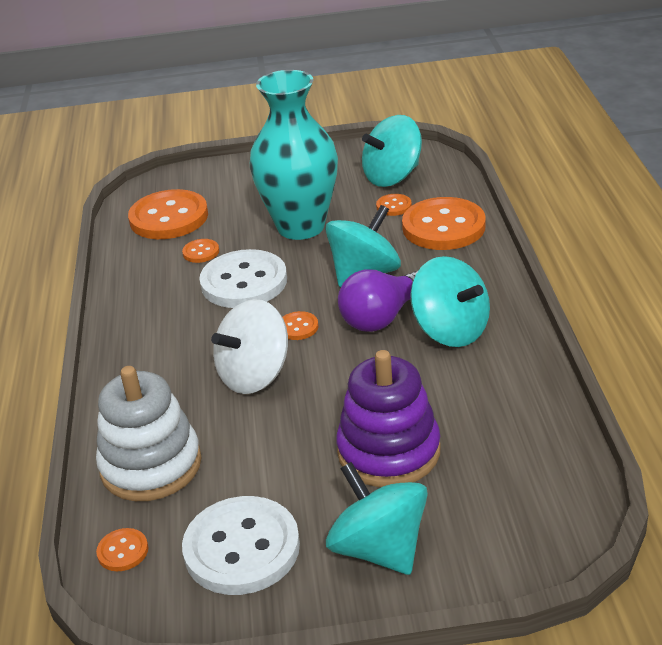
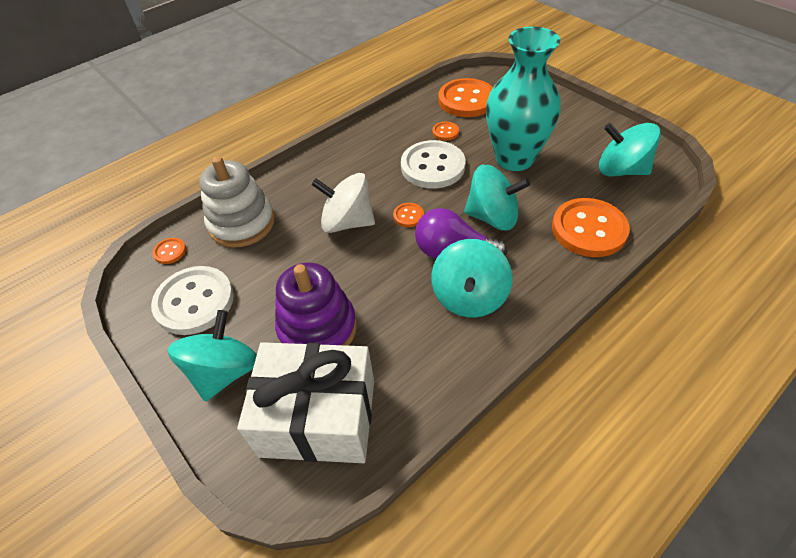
camera: 55 degrees right, 15 degrees up
orange button [376,194,412,216] -> none
none -> white gift [237,342,374,463]

